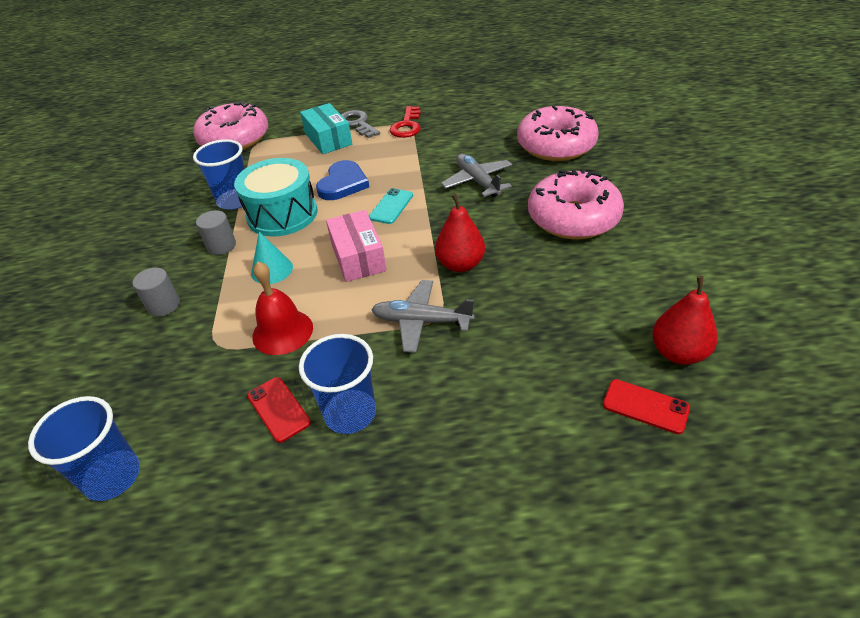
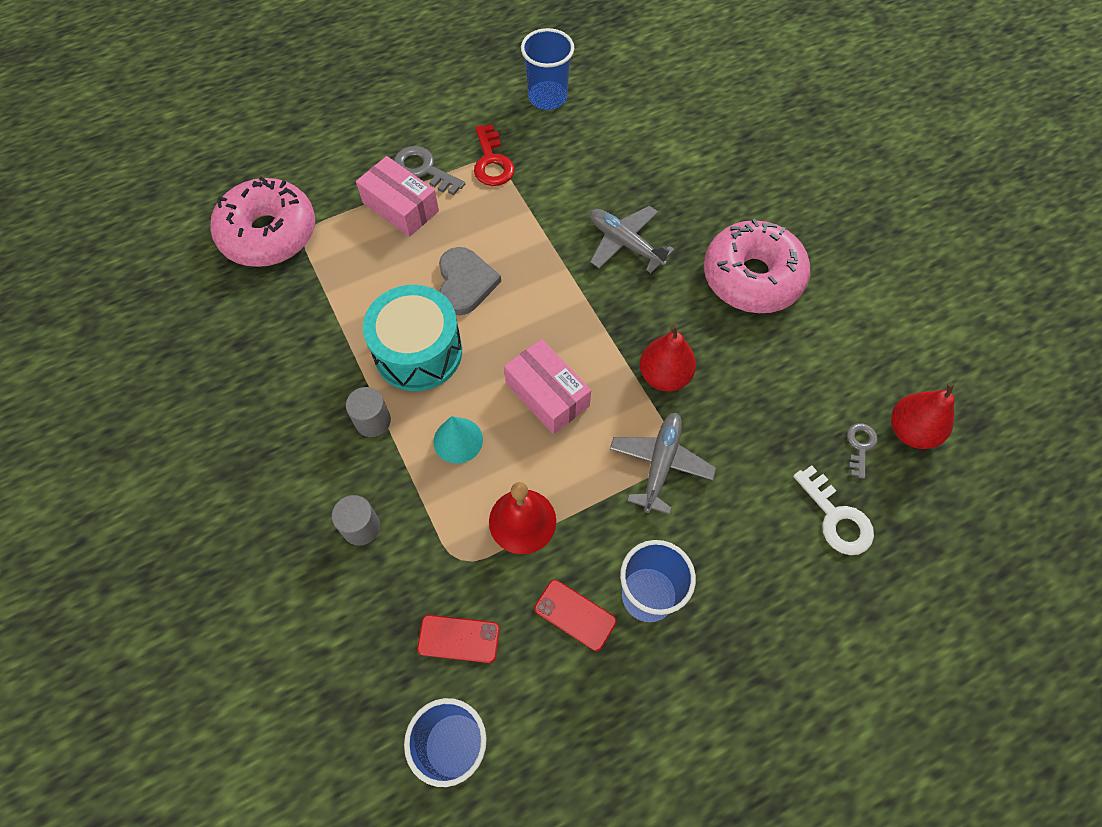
camera: 25 degrees left, 20 degrees up
blue cup [193,139,245,210] -> blue cup moved to [521,28,574,110]
turquoise box [300,103,352,154] -> pink box [356,156,439,237]
blue heart [316,160,369,200] -> grey heart [439,247,501,315]
turquoise phone [369,188,413,224] -> none
grey plane [371,280,475,353] -> grey plane turned 120 degrees clockwise [610,413,716,514]
pink donut [517,105,599,161] -> none
red phone [603,379,690,434] -> red phone moved to [417,615,500,663]
none -> white key [793,465,874,555]
none -> grey key [847,423,877,479]

